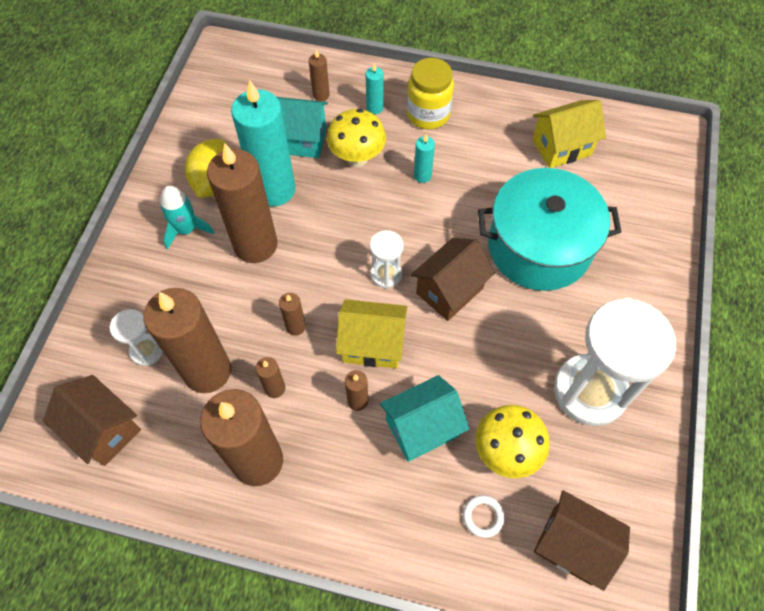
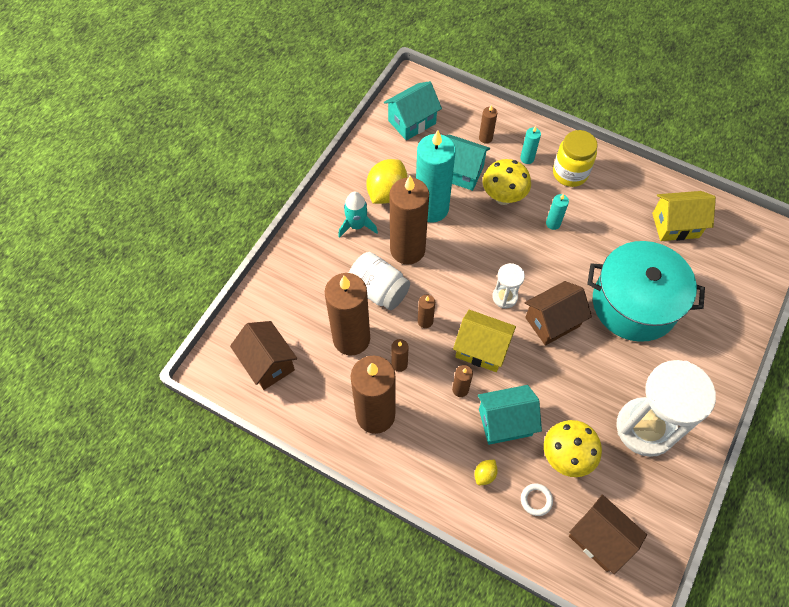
camera: 15 degrees right, 0 degrees up
white hourglass [110,309,163,366] -> none
none -> white jar [349,252,410,310]
none -> turquoise house [384,81,442,140]
none -> yellow lemon [475,460,498,485]

